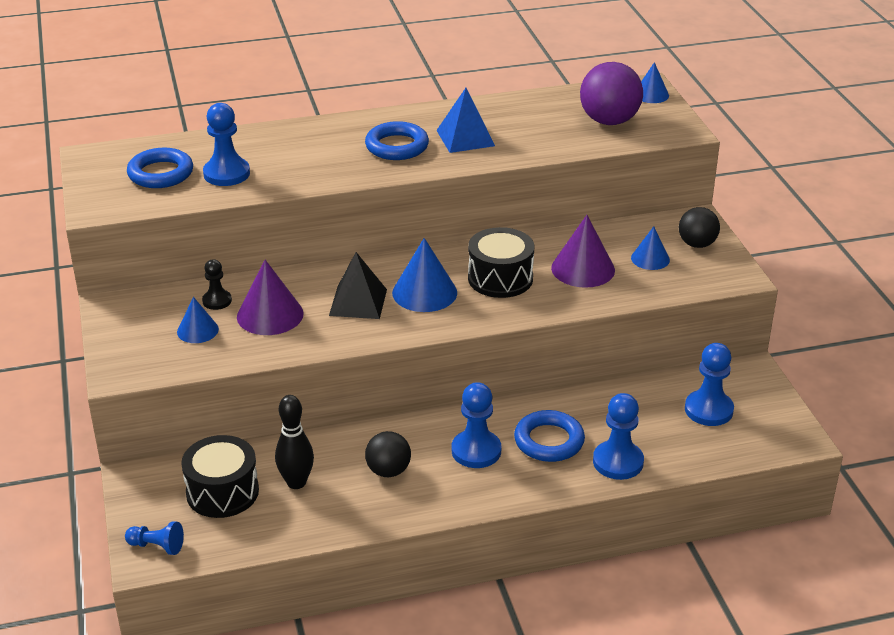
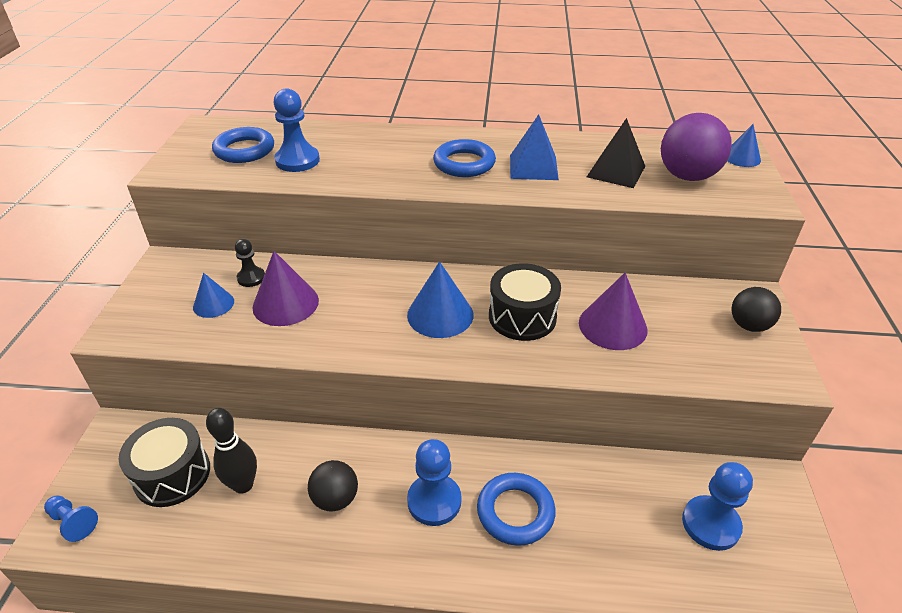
camera: 20 degrees right, 5 degrees up
black pyramid [329,252,387,319] -> black pyramid moved to [587,118,645,188]
blue pawn [593,393,644,480] -> none
blue cone [631,226,670,270] -> none

